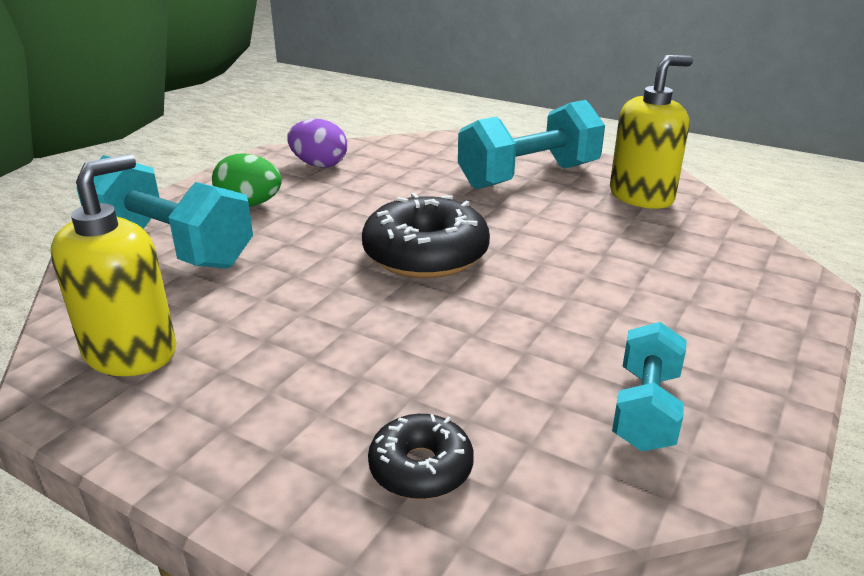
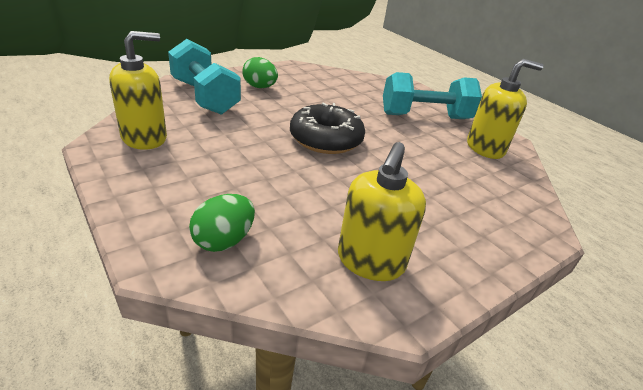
camera: 20 degrees right, 5 degrees up
purple egg [287,119,347,167] -> none
black donut [368,414,474,499] -> green egg [189,194,255,252]
turquoise dumbbell [612,322,686,451] -> yellow soap dispenser [338,142,426,281]

